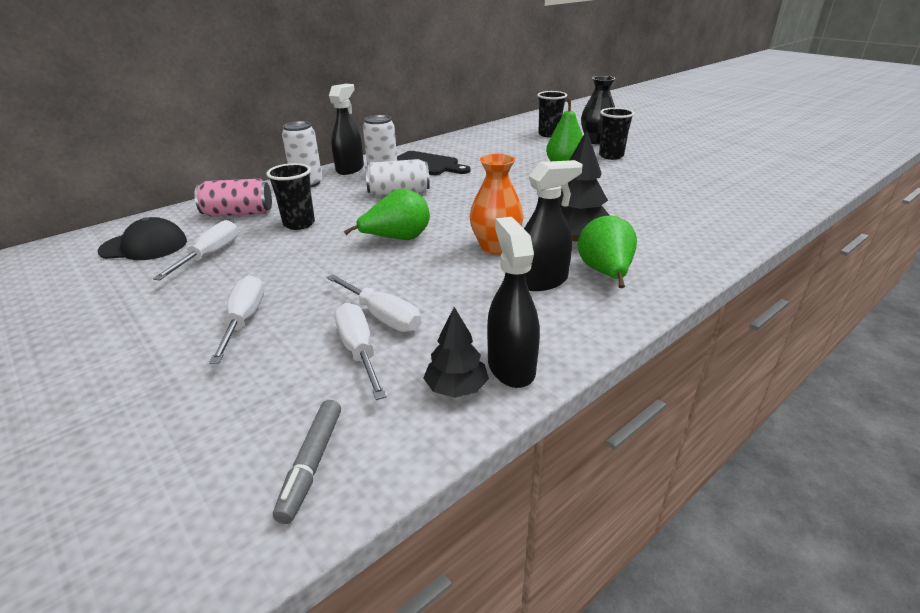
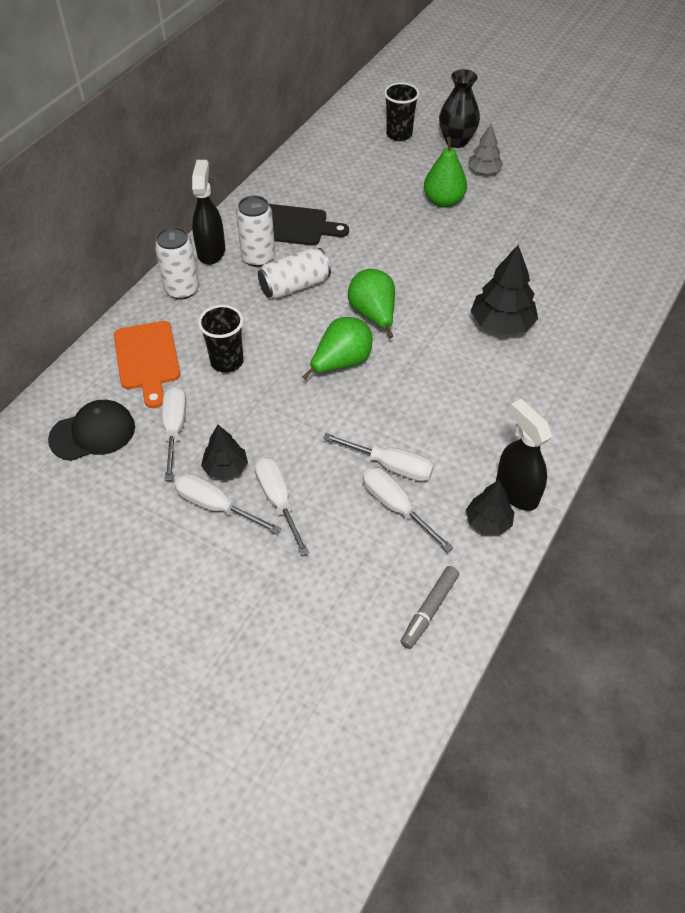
camera: 20 degrees left, 20 degrees up
pink can [194,179,272,217] -> orange cutting board [114,321,180,408]
grey marker [273,400,341,524] -> grey marker turned 45 degrees clockwise [400,566,459,649]
orange vase [470,154,523,255] -> none
black spray bottle [524,160,583,291] -> none
green pear [578,216,637,288] -> green pear moved to [348,269,395,338]
black cup [599,108,634,160] -> grey tree [468,124,503,174]
none -> white screwdriver [174,474,281,534]
none -> black tree [201,425,248,480]

